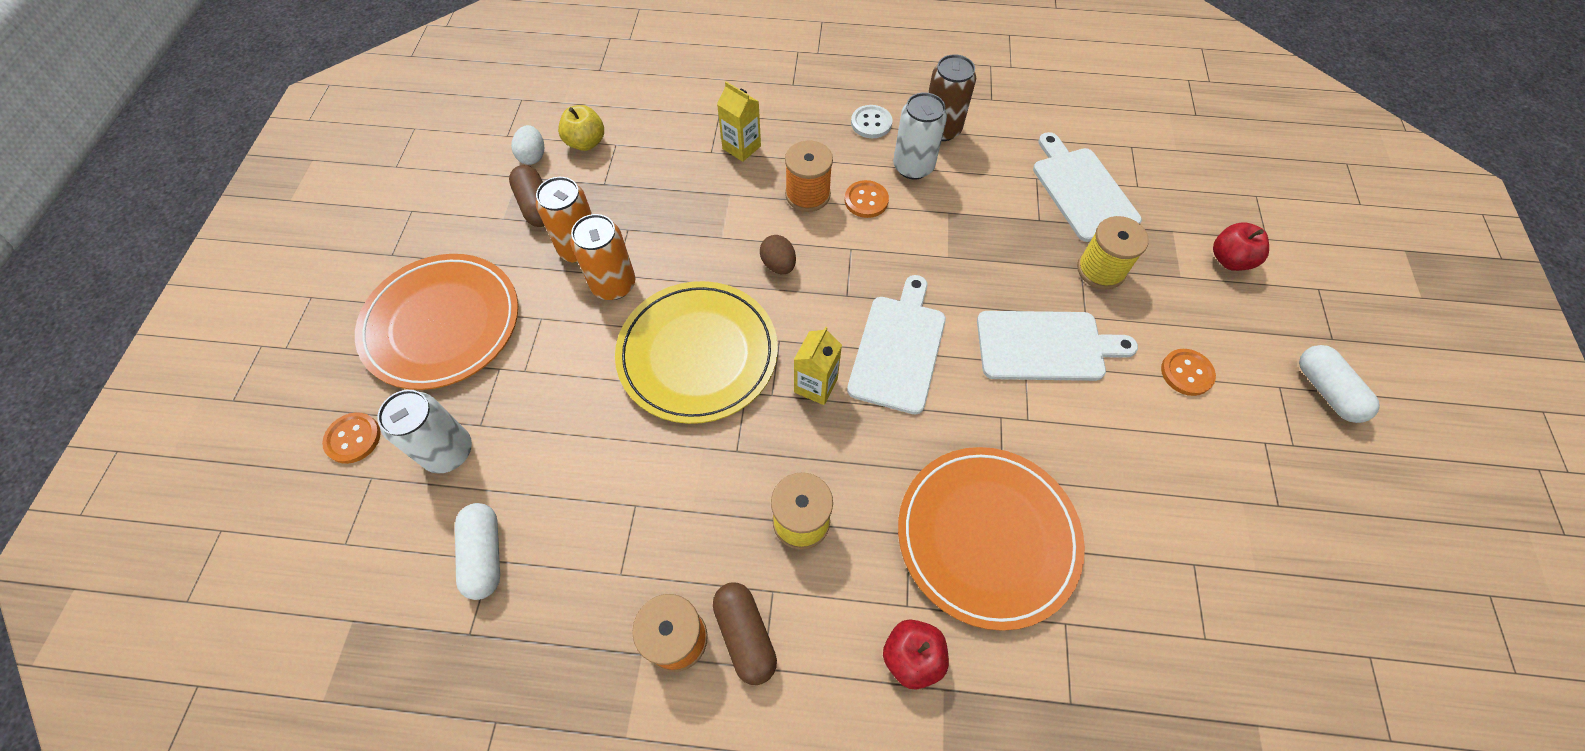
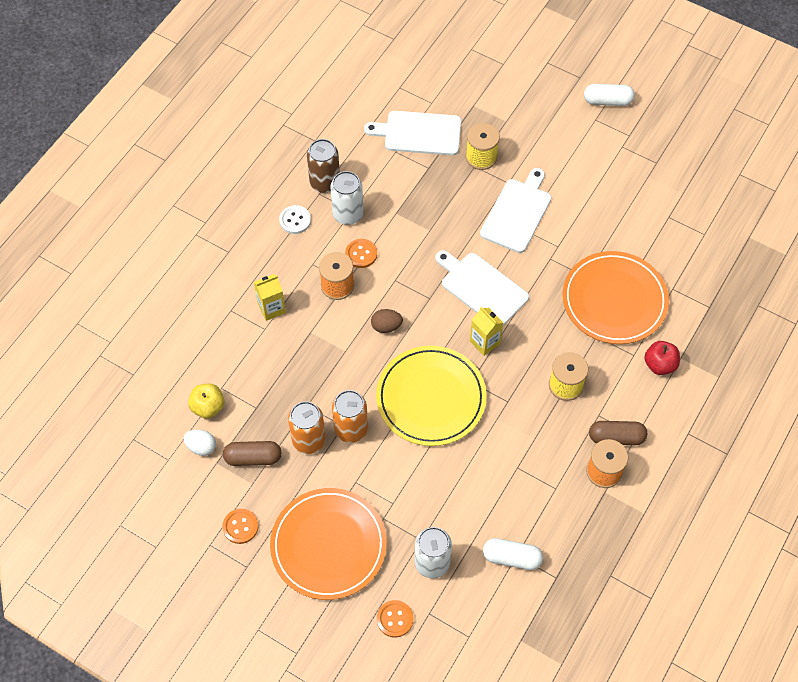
camera: 65 degrees left, 0 degrees up
orange button [1161,349,1216,396] -> orange button moved to [222,509,258,544]
red apple [1213,222,1269,271] -> none

